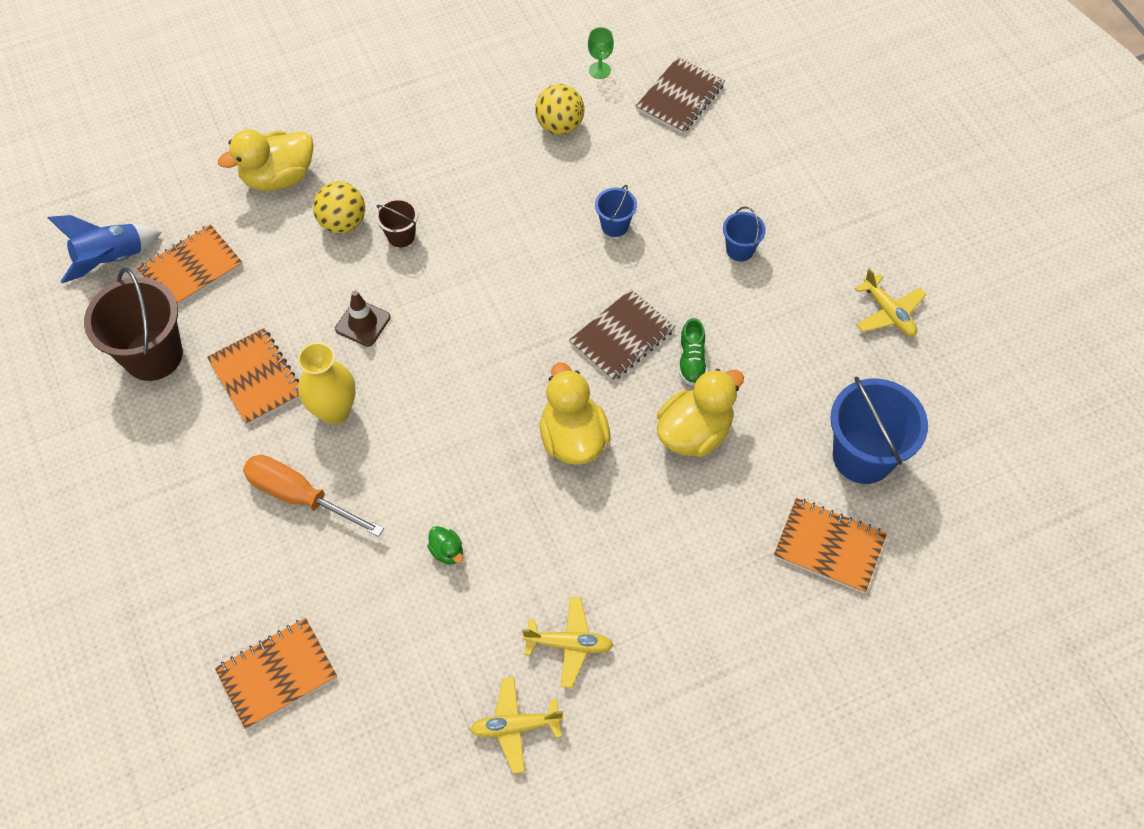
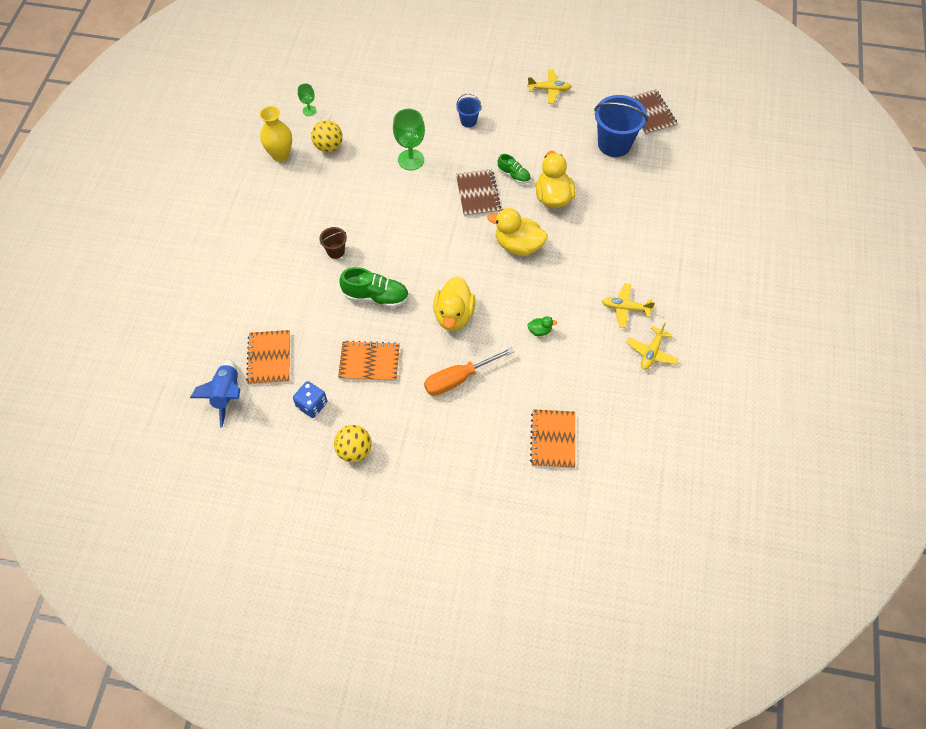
camera: 55 degrees left, 0 degrees up
brown bucket [84,267,183,381] -> blue dice [293,381,327,418]
yellow duck [218,130,313,191] -> yellow duck moved to [433,276,476,331]
yellow vase [298,342,356,424] -> yellow vase moved to [260,106,292,162]
yellow ball [313,182,365,234] -> yellow ball moved to [334,425,372,462]
brown traffic cone [335,290,391,347] -> green shoe [339,267,409,308]
yellow plane [522,597,614,688] -> yellow plane turned 120 degrees counterclockwise [602,283,655,328]
blue bucket [595,185,637,237] -> green goblet [393,109,425,170]
brown notebook [636,57,725,134] -> brown notebook moved to [630,89,678,135]
orange notebook [774,498,887,593] -> none

